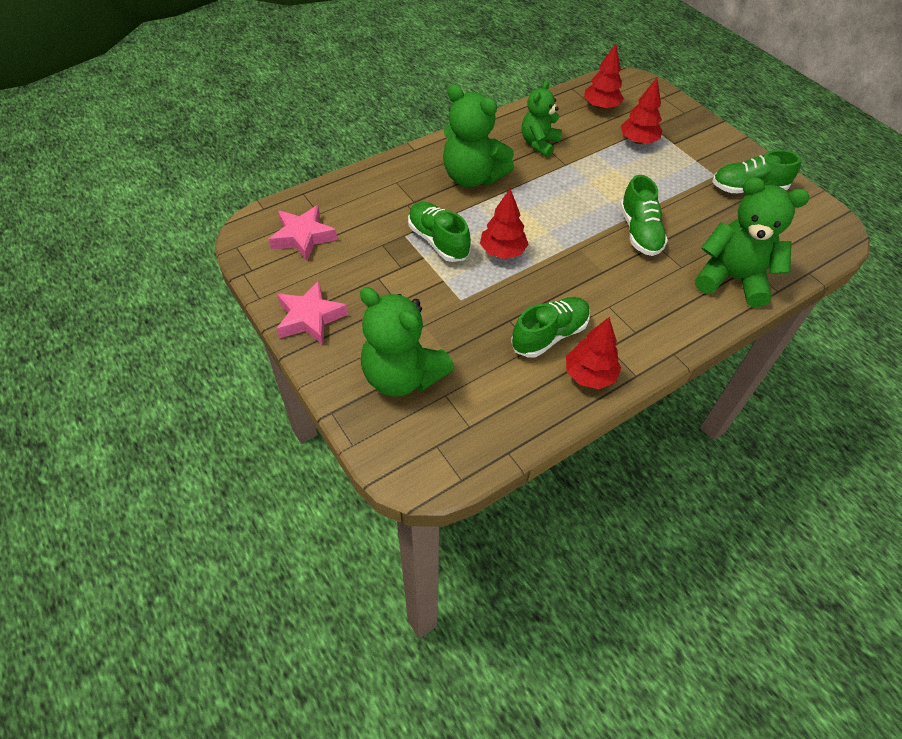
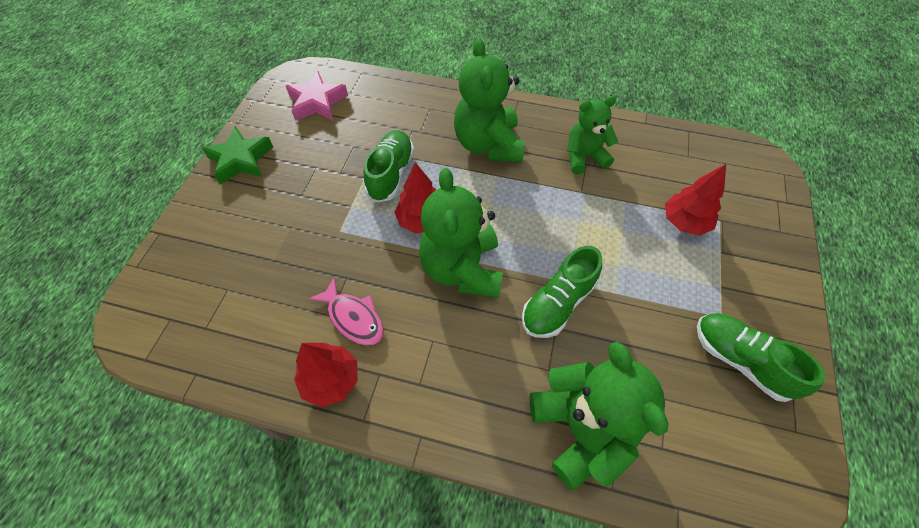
camera: 50 degrees right, 5 degrees up
pink star [276,281,348,345] -> green star [202,126,273,185]
green teddy bear [360,287,454,397] -> green teddy bear moved to [419,168,503,298]
green shoe [511,297,590,358] -> pink fish [309,277,384,346]
red tree [584,43,624,110] -> none

